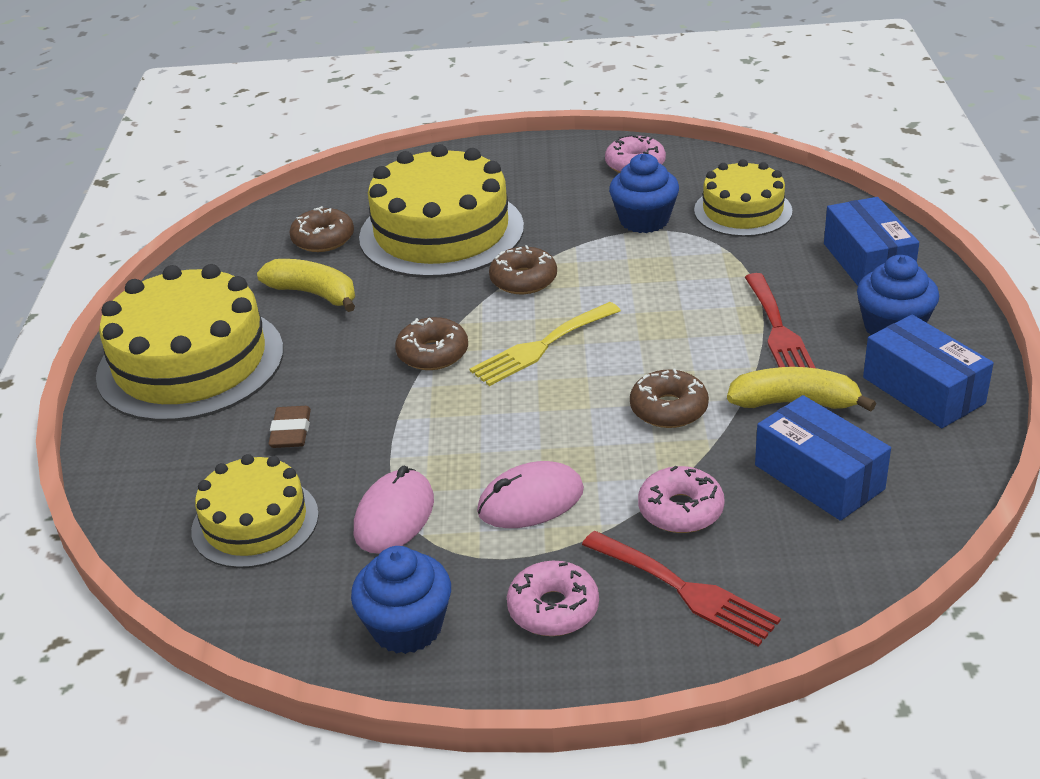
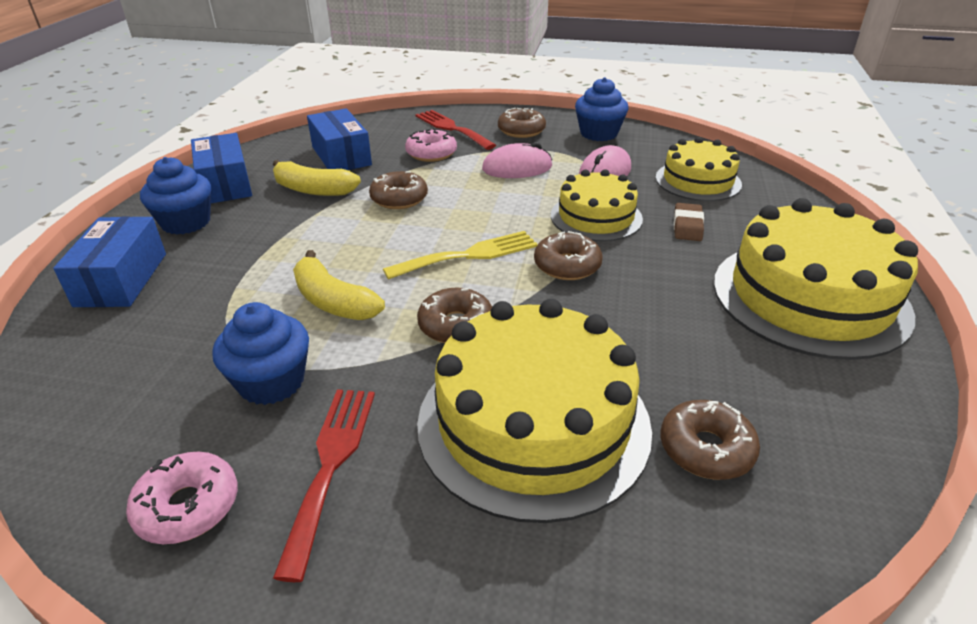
camera: 170 degrees left, 0 degrees up
yellow banana [257,259,355,312] -> yellow banana moved to [293,250,385,320]
pink donut [507,561,599,636] -> brown donut [498,108,546,138]
yellow cake [694,159,792,237] -> yellow cake moved to [551,169,643,242]
red fork [745,273,815,368] -> red fork moved to [273,389,375,582]

